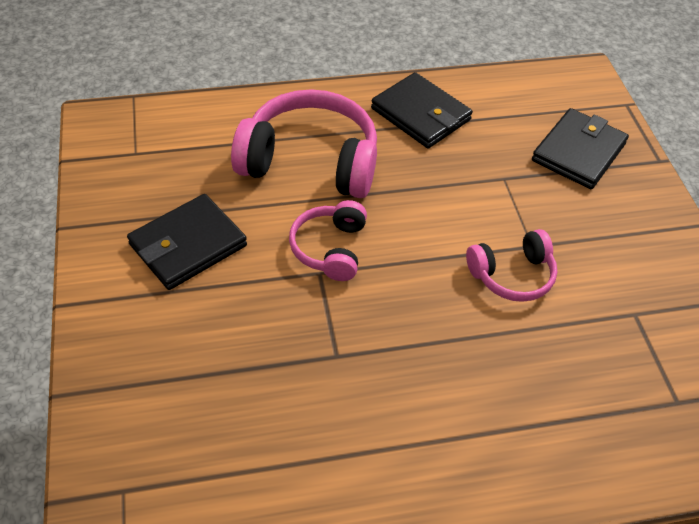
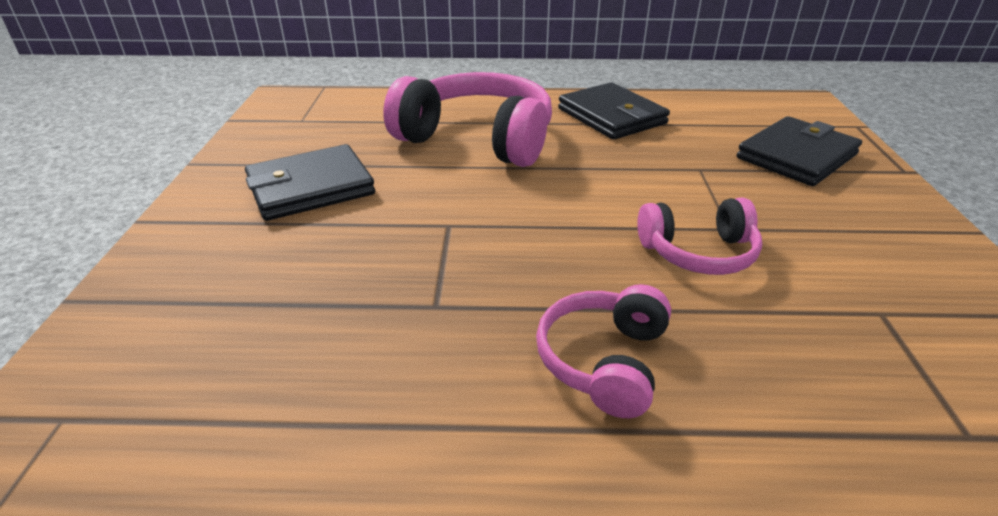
camera: 15 degrees right, 15 degrees down
pink headphones [289,200,367,281] -> pink headphones moved to [536,284,671,418]

